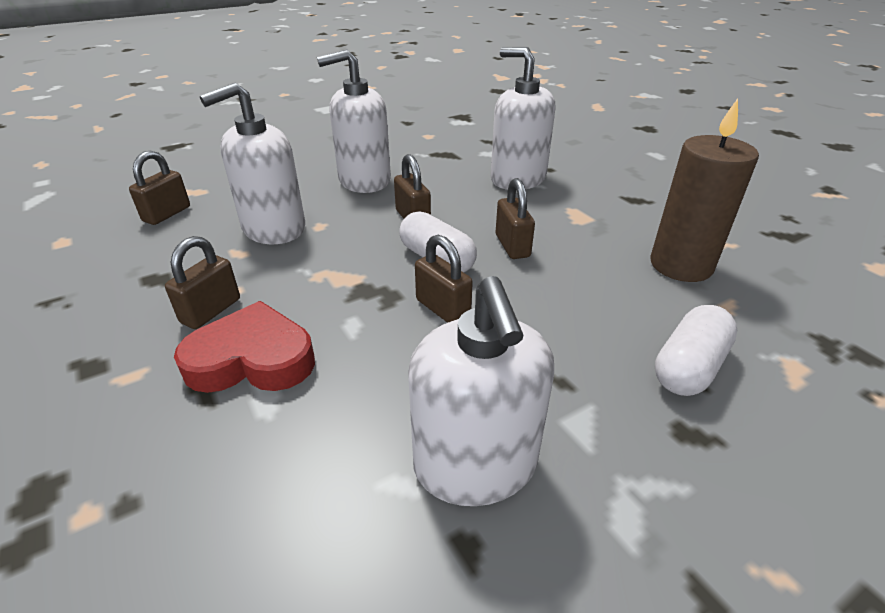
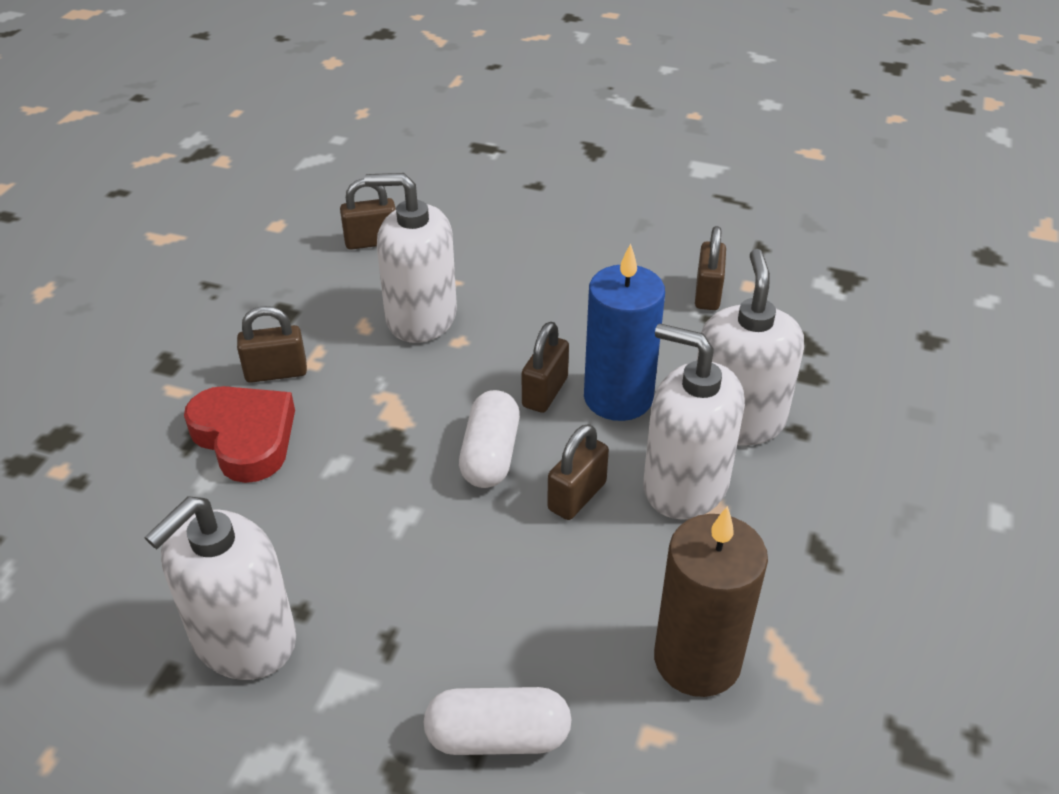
camera: 50 degrees right, 5 degrees up
white soap dispenser [317,49,391,193] -> white soap dispenser moved to [643,323,745,520]
brown padlock [415,235,473,323] -> brown padlock moved to [695,226,726,310]
none -> blue candle [584,243,665,421]

